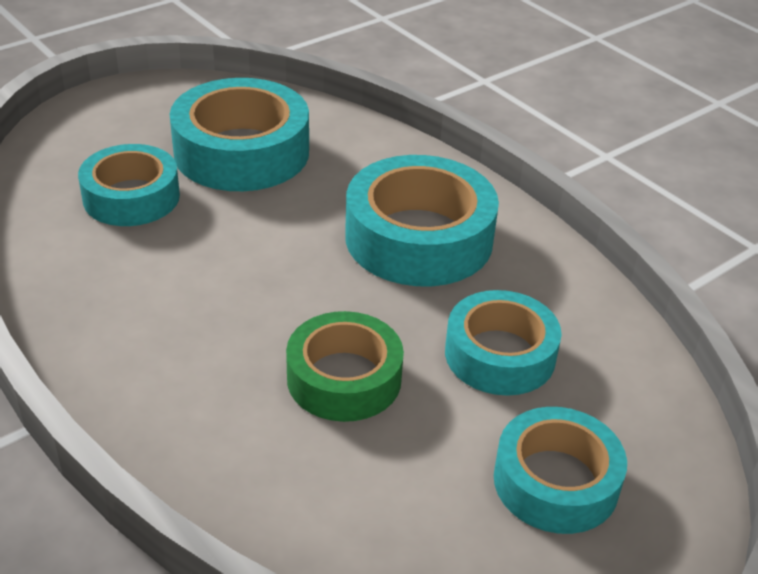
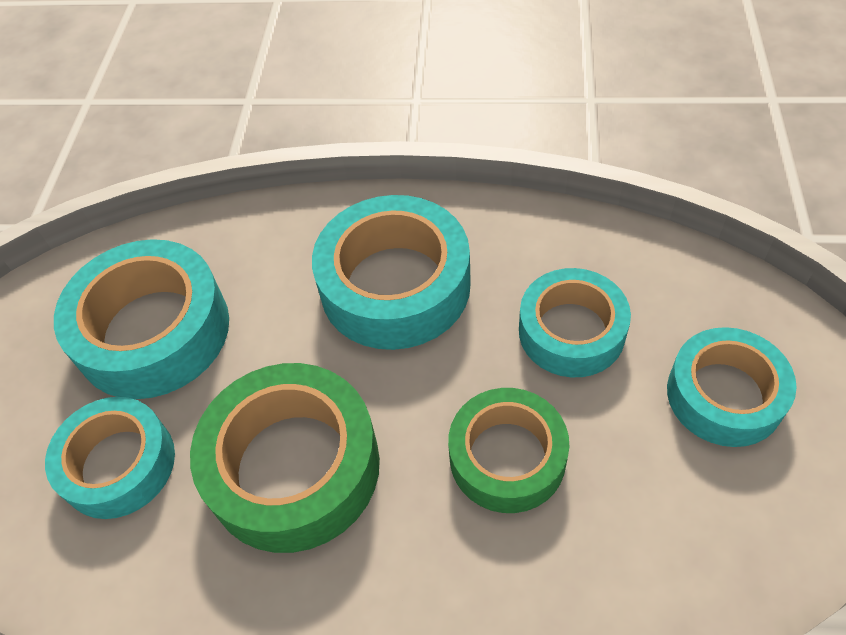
camera: 40 degrees left, 15 degrees up
none -> green tape [190,363,380,553]

